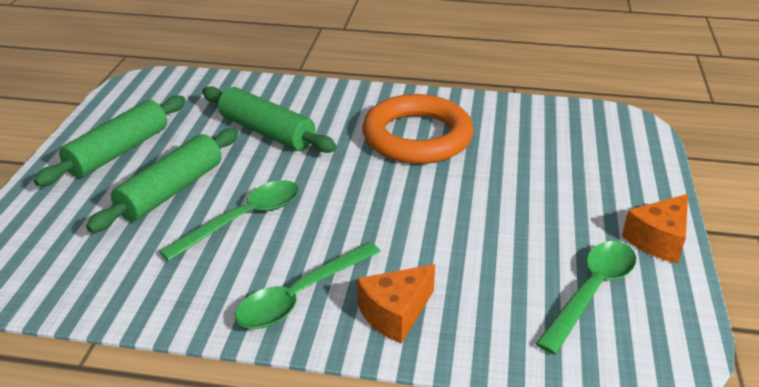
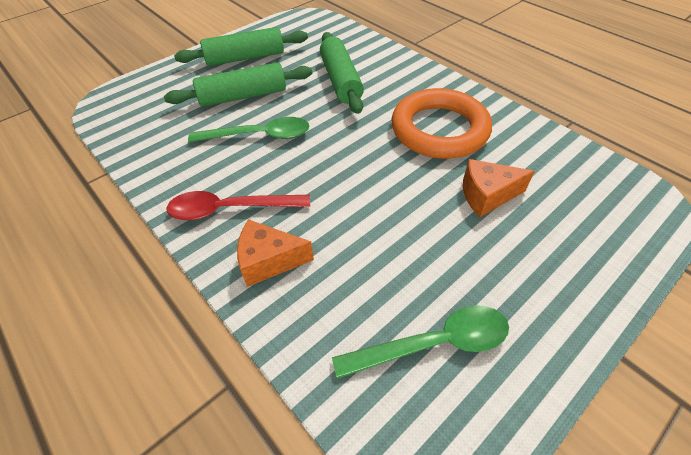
camera: 40 degrees right, 15 degrees up
green spoon [235,242,381,329] -> red spoon [166,191,310,220]
orange cheese [622,194,688,264] -> orange cheese moved to [463,159,535,217]

